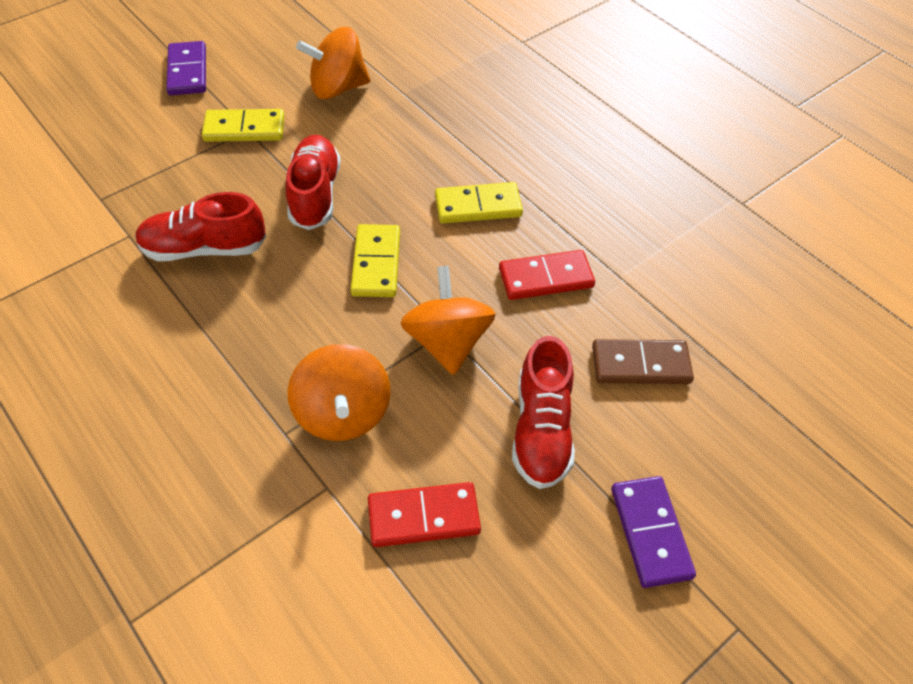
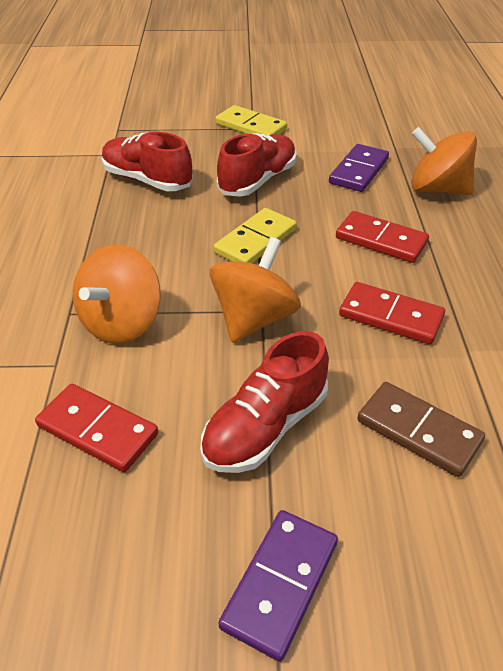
camera: 40 degrees right, 10 degrees down
purple domino [166,41,206,95] -> purple domino moved to [329,144,389,192]
orange spinning top [296,27,370,99] -> orange spinning top moved to [412,127,477,195]
yellow domino [435,182,523,224] -> red domino [336,211,429,263]

